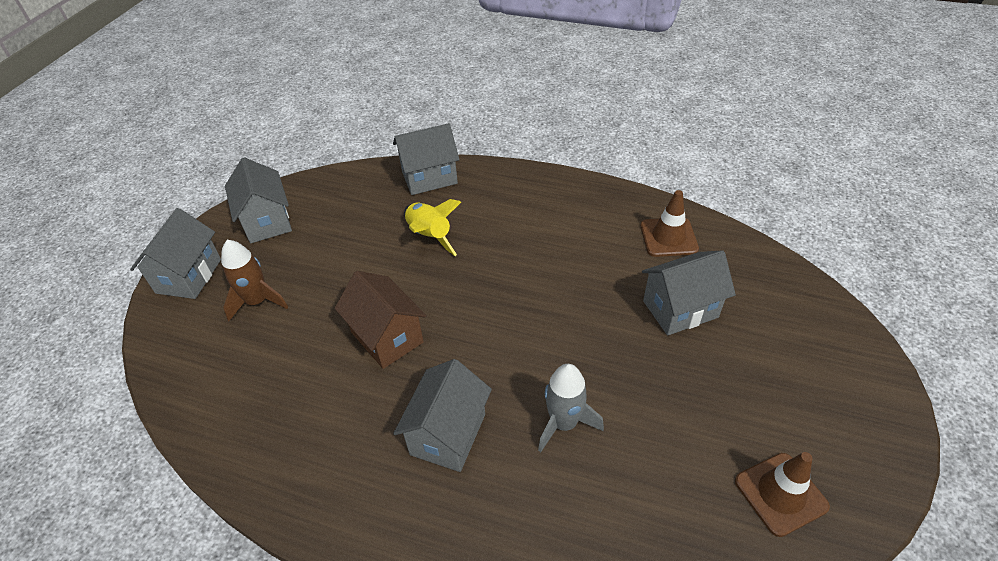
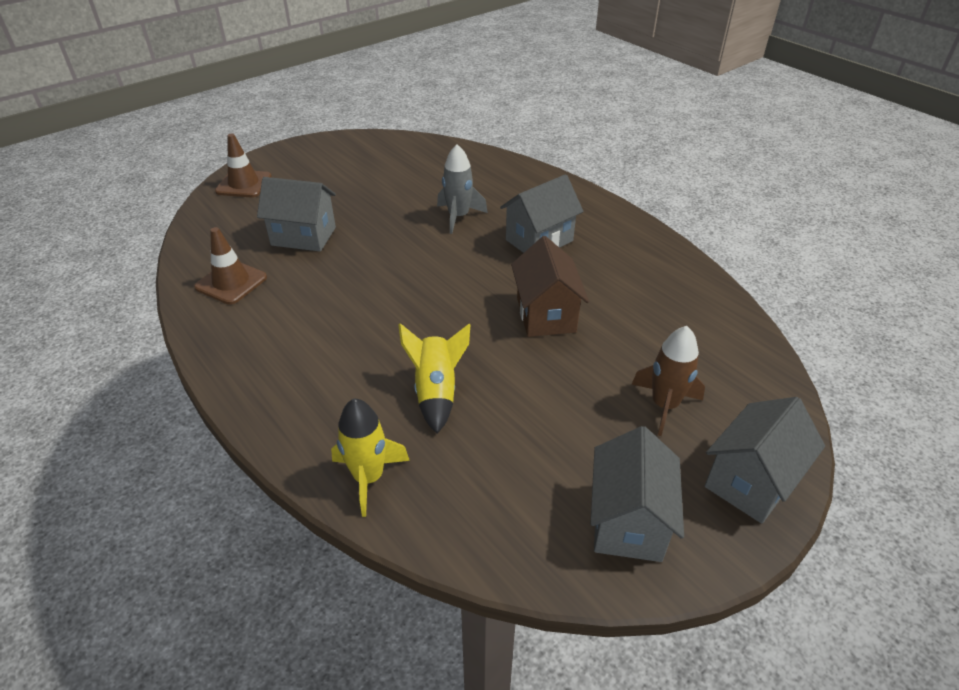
camera: 150 degrees left, 5 degrees down
grey house [393,123,460,195] -> yellow rocket [331,398,410,517]
brown traffic cone [735,452,830,537] -> brown traffic cone moved to [215,134,272,198]

